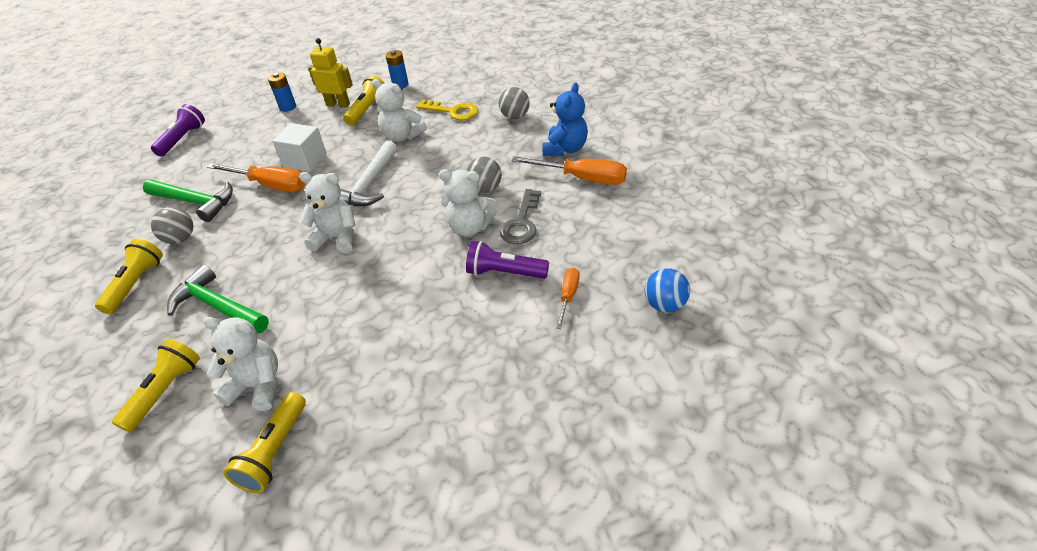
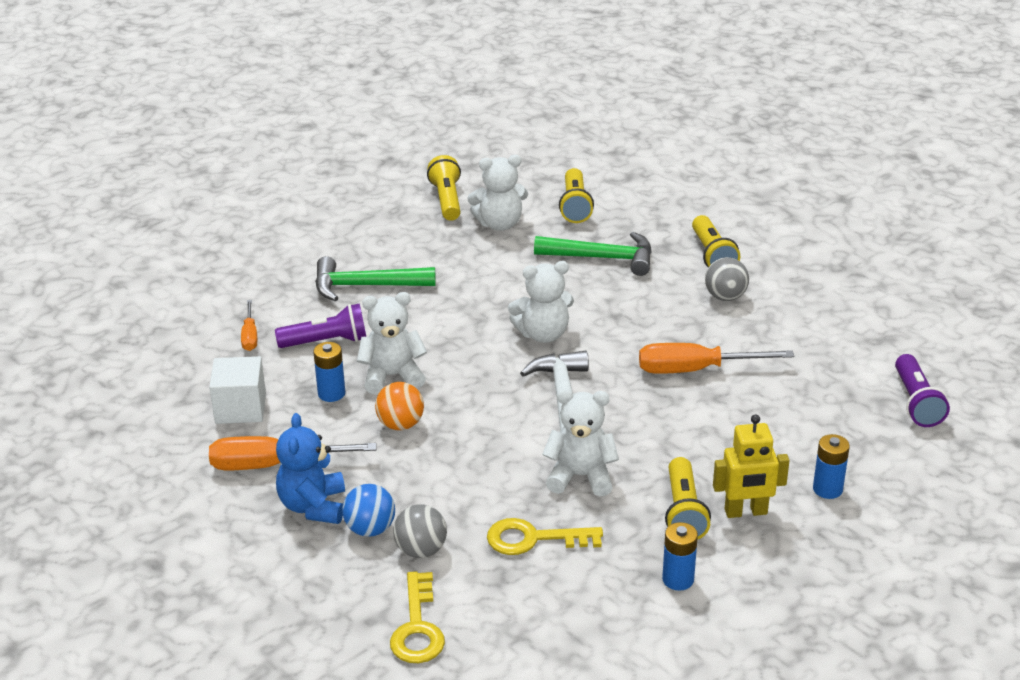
camera: 155 degrees right, 10 degrees down
green hammer [143,180,233,222] -> green hammer moved to [315,256,436,301]
white cube [272,123,327,172] -> white cube moved to [209,356,266,424]
grey ball [466,157,502,193] -> orange ball [375,382,424,430]
grey key [499,189,542,244] -> blue battery [313,342,345,402]
blue ball [645,268,690,313] -> blue ball moved to [342,484,395,537]
none -> yellow key [390,571,445,663]

